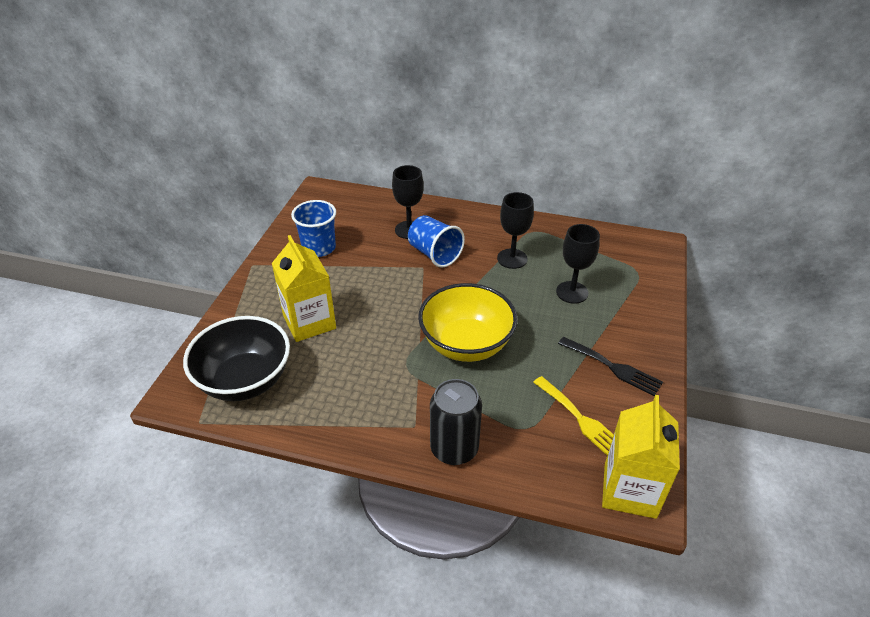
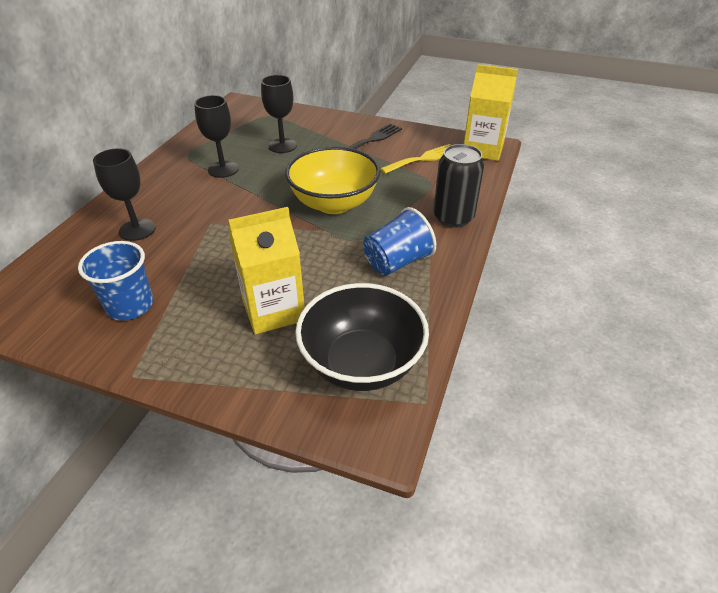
camera: 85 degrees left, 0 degrees up
blue cup [408,215,465,267] -> blue cup moved to [363,207,436,276]

